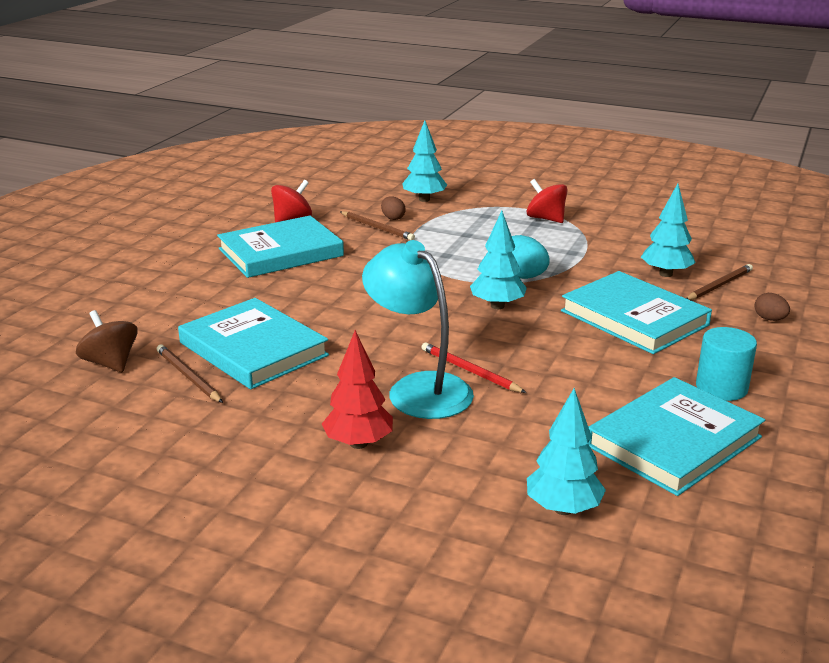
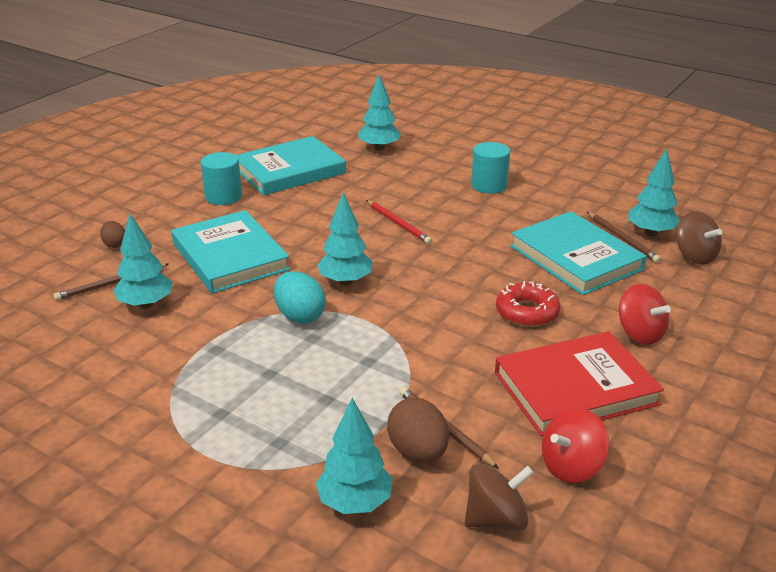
camera: 170 degrees left, 5 degrees up
turquoise book [217,216,344,278] -> red book [495,331,664,436]
red tree [322,330,393,449] -> turquoise cylinder [471,142,510,194]
turquoise lamp [362,240,474,419] -> none
brown egg [381,196,406,220] -> brown egg [387,398,449,462], size x1.70
red spinning top [526,179,568,223] -> red spinning top moved to [619,284,671,345]
none -> brown spinning top [465,464,534,531]
none -> red donut [496,281,560,327]
none -> turquoise tree [628,149,680,236]

